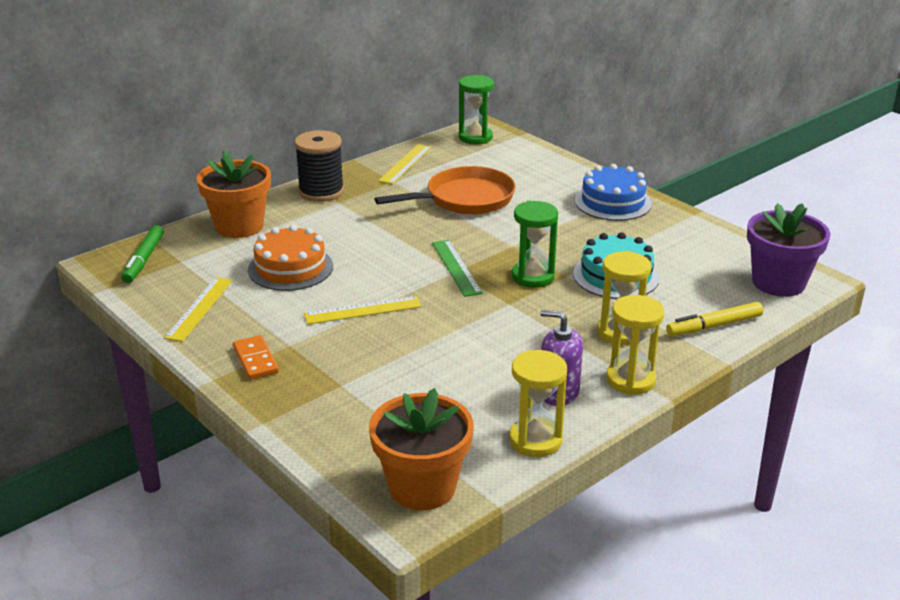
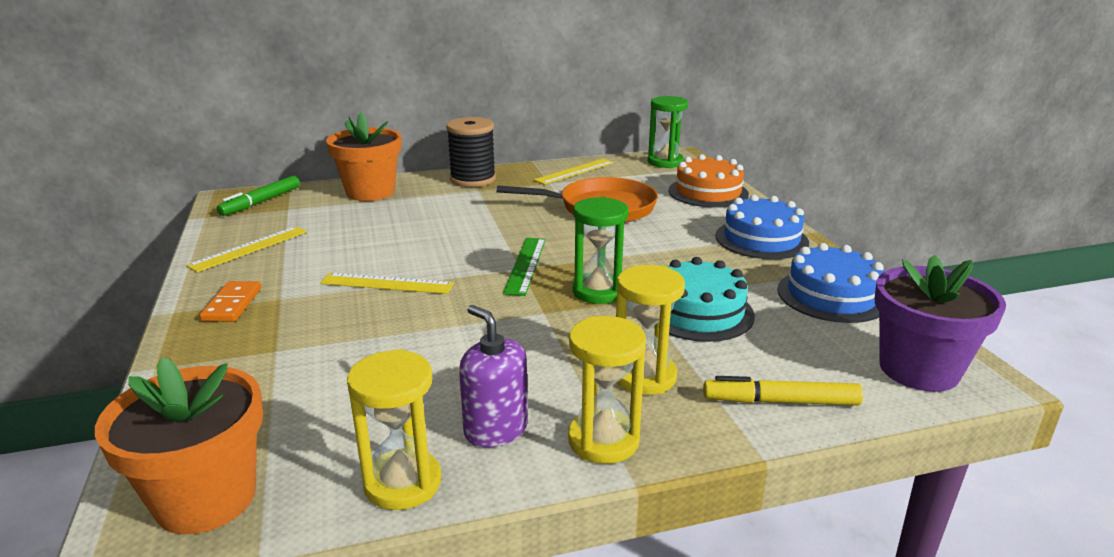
camera: 25 degrees right, 5 degrees down
orange cake [248,225,333,291] -> orange cake moved to [668,154,749,208]
none -> blue cake [777,243,884,323]

